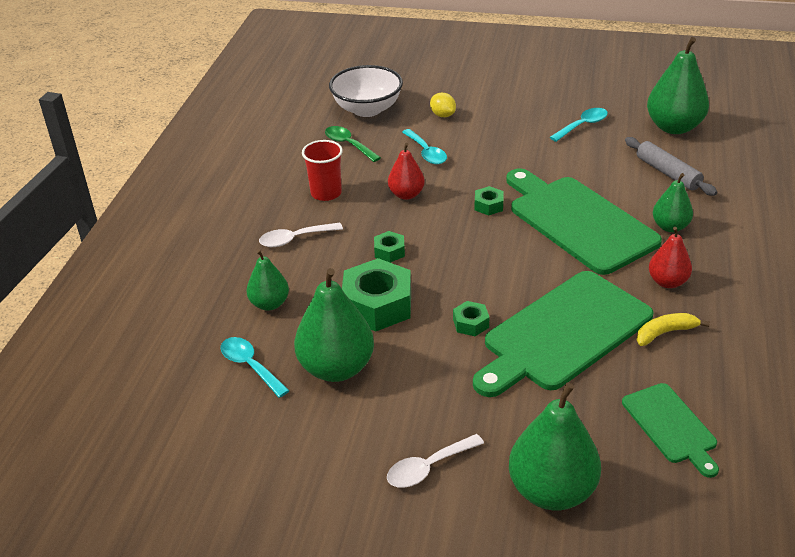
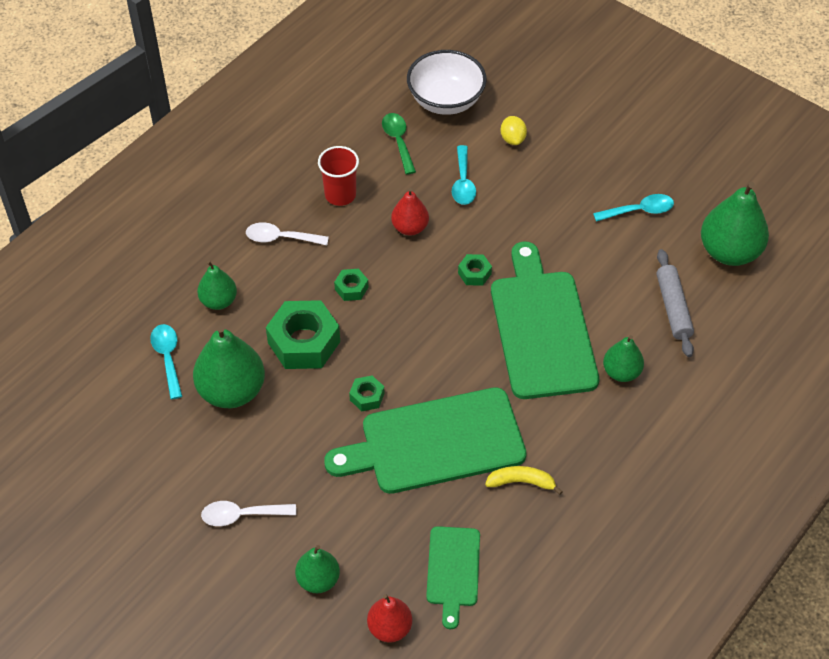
camera: 25 degrees right, 15 degrees up
green pear [509,383,601,510] -> green pear [295,545,340,593], size x0.58
red pear [649,227,692,288] -> red pear moved to [367,594,412,642]

